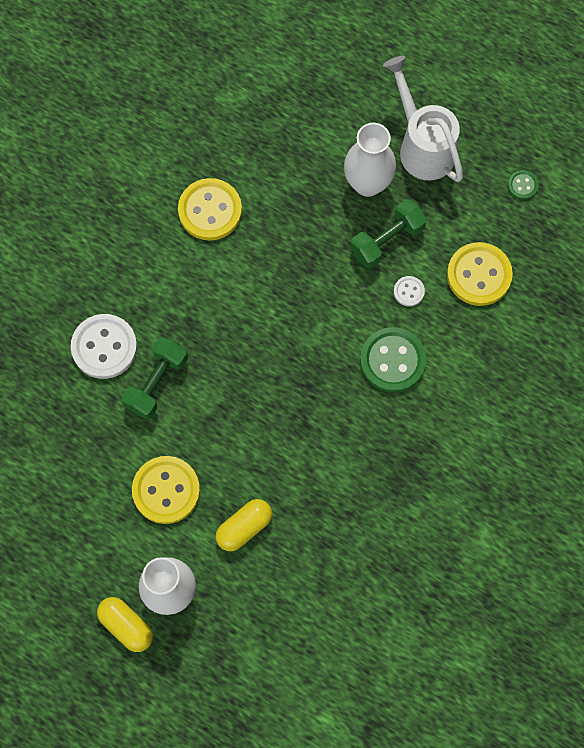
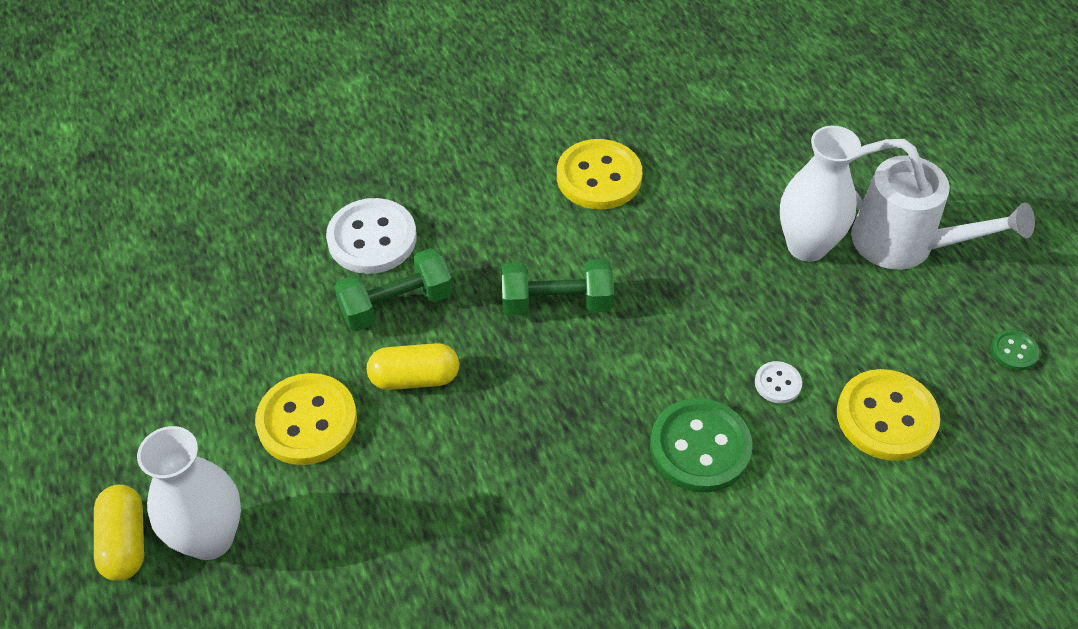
camera: 35 degrees right, 20 degrees down
yellow capsule [216,499,272,551] -> yellow capsule moved to [367,343,459,390]
green dumbbell [350,199,427,269] -> green dumbbell moved to [501,259,614,316]
white watering can [383,56,463,182] -> white watering can turned 120 degrees clockwise [849,139,1035,270]

